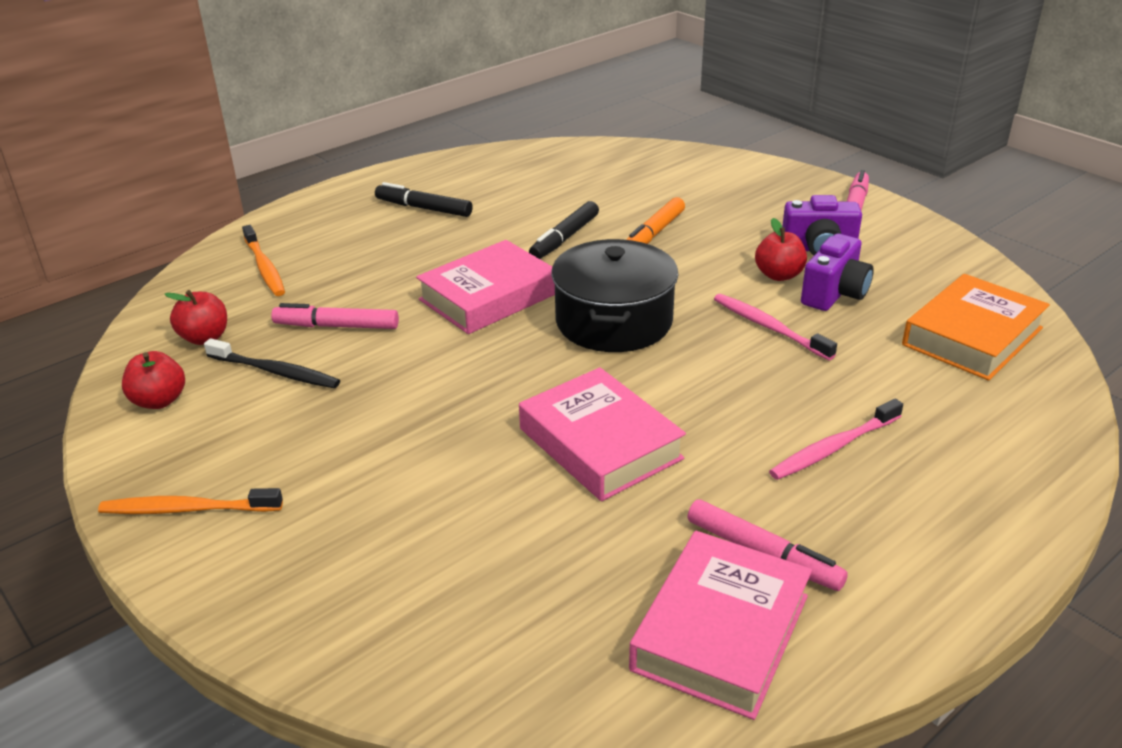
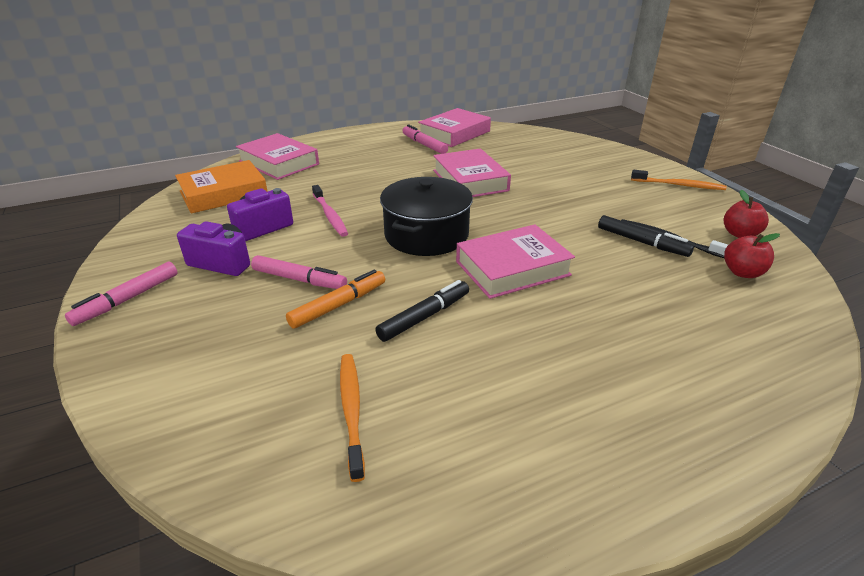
camera: 165 degrees left, 0 degrees up
orange toothbrush [242,225,285,296] -> orange toothbrush moved to [340,354,365,482]
pink marker [271,303,399,329] -> pink marker moved to [251,255,347,289]
black marker [375,182,473,217] -> black marker moved to [598,215,694,257]
red apple [755,218,807,281] -> none
pink toothbrush [769,399,903,480] -> none
none -> pink book [236,133,319,180]

